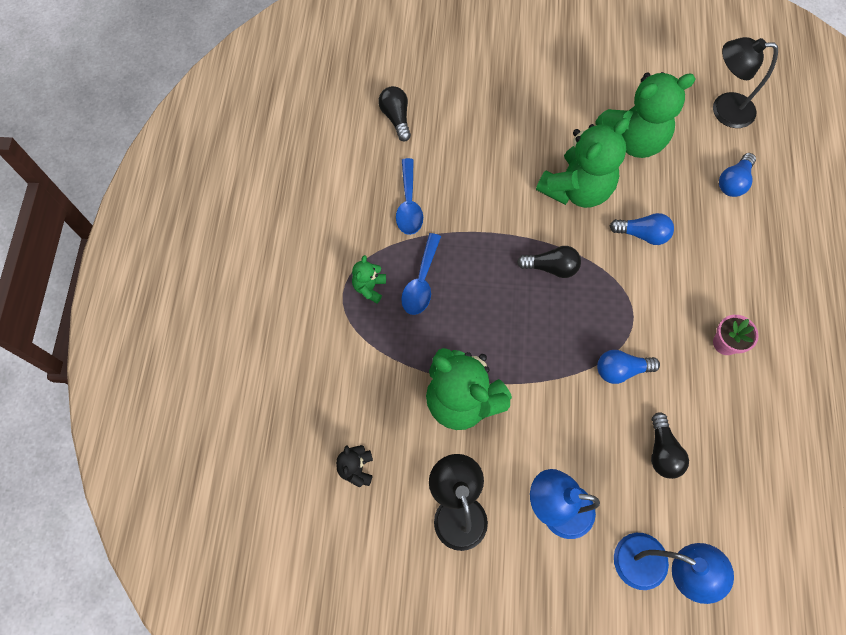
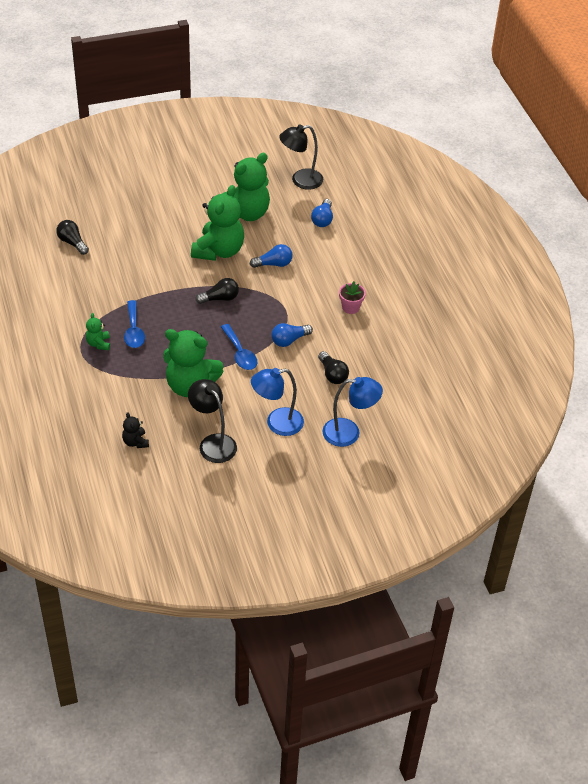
camera: 25 degrees left, 20 degrees down
blue spoon [396,158,423,235] -> blue spoon moved to [221,324,257,370]

